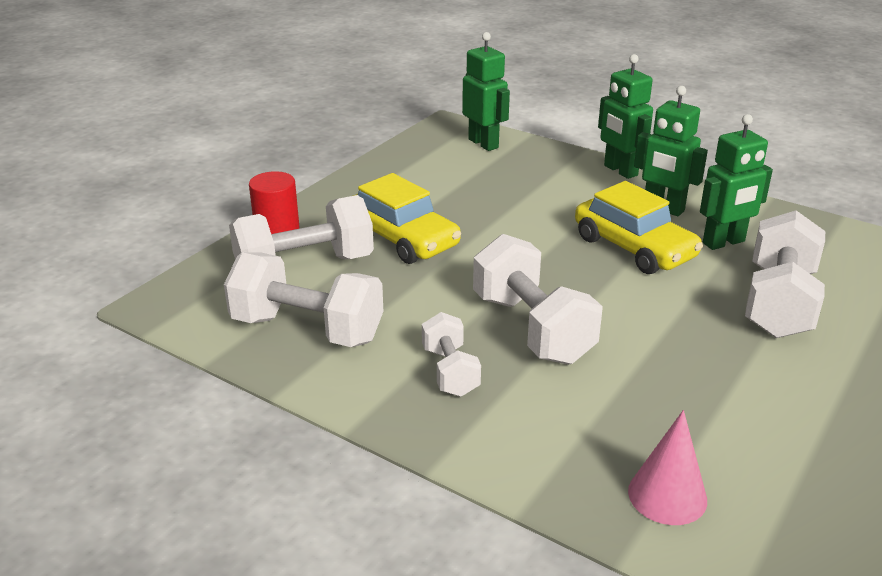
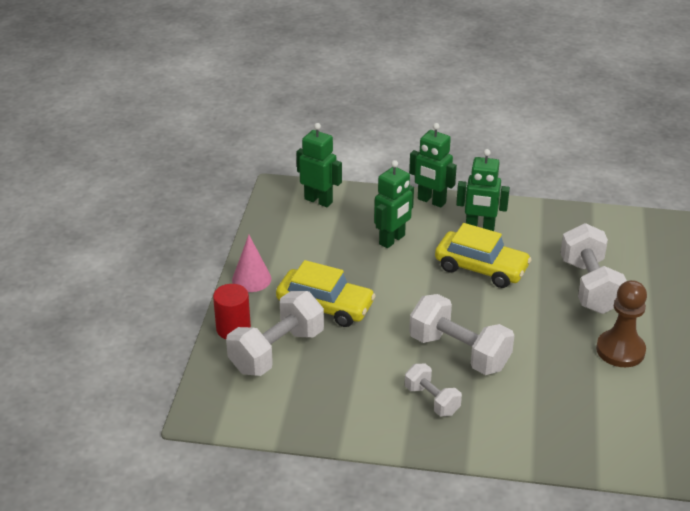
camera: 25 degrees left, 5 degrees up
white dumbbell [224,252,383,347] -> none
pink cone [628,410,707,525] -> pink cone moved to [232,235,271,292]
green robot [700,114,773,250] -> green robot moved to [374,160,414,248]
none -> brown pawn [596,280,647,367]

